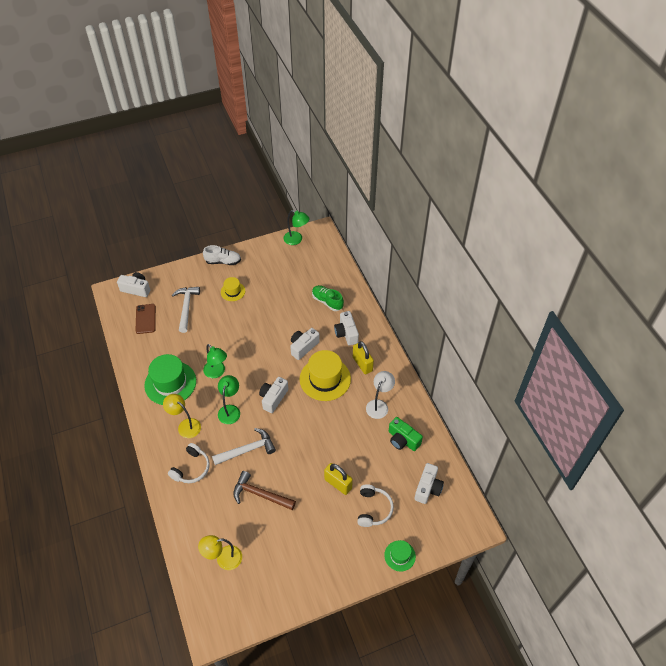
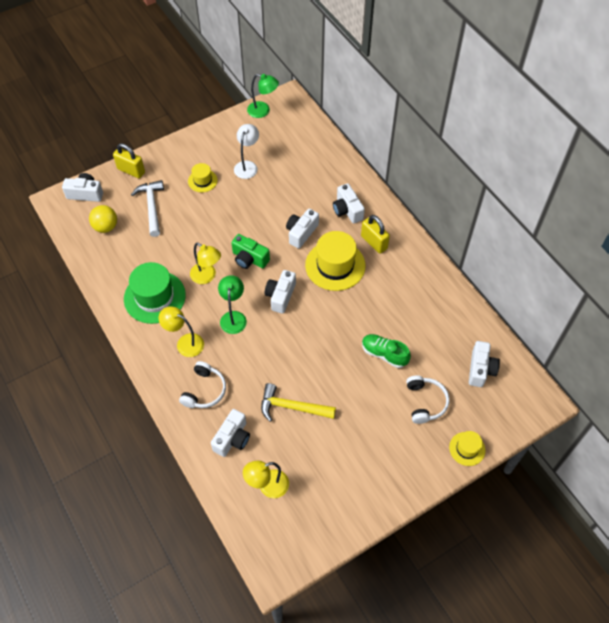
camera: 10 degrees left, 5 degrees up
brown phone [136,304,156,334] -> yellow ball [89,205,117,233]
white shoe [203,245,241,265] -> none
green lamp [203,344,227,378] -> yellow lamp [190,243,221,284]
white hammer [212,428,276,465] -> none
brown hammer [233,471,296,510] -> yellow hammer [261,383,336,422]
green shoe [312,285,344,311] -> green shoe moved to [362,334,411,368]
yellow padlock [324,463,353,495] -> yellow padlock moved to [113,143,145,178]
white lamp [366,371,395,419] -> white lamp moved to [234,124,259,179]
green hat [384,540,416,572] -> yellow hat [449,431,485,466]
green camera [389,417,423,451] -> green camera moved to [231,234,270,269]
none -> white camera [211,409,250,457]

